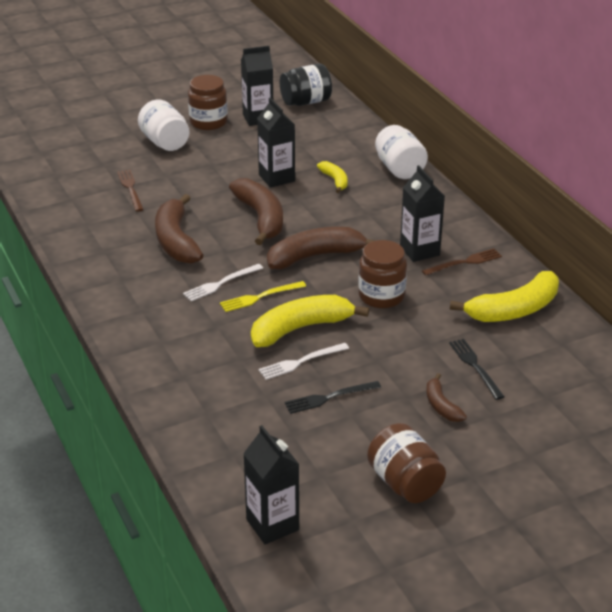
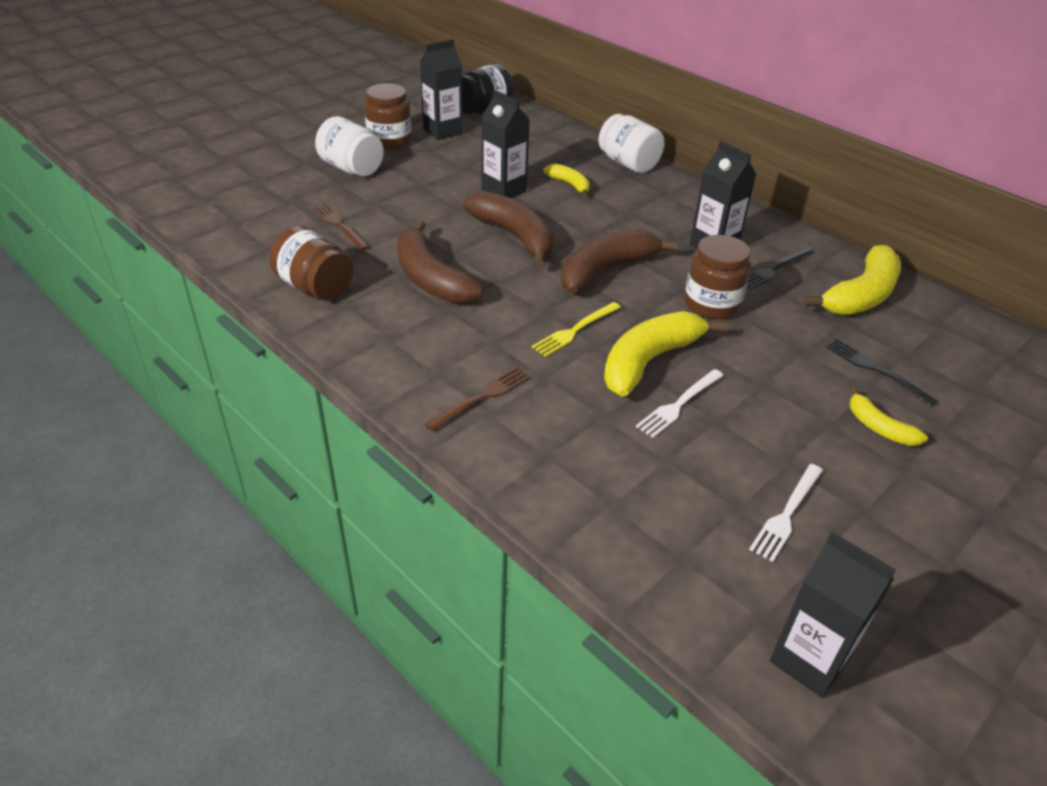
camera: 20 degrees left, 5 degrees up
white fork [183,264,263,301] -> white fork moved to [749,464,823,562]
black fork [284,381,381,414] -> black fork moved to [747,247,814,289]
brown jar [367,423,446,503] -> brown jar moved to [269,226,353,301]
brown fork [422,249,502,276] -> brown fork moved to [424,367,530,431]
brown banana [426,373,467,422] -> yellow banana [850,387,928,446]

